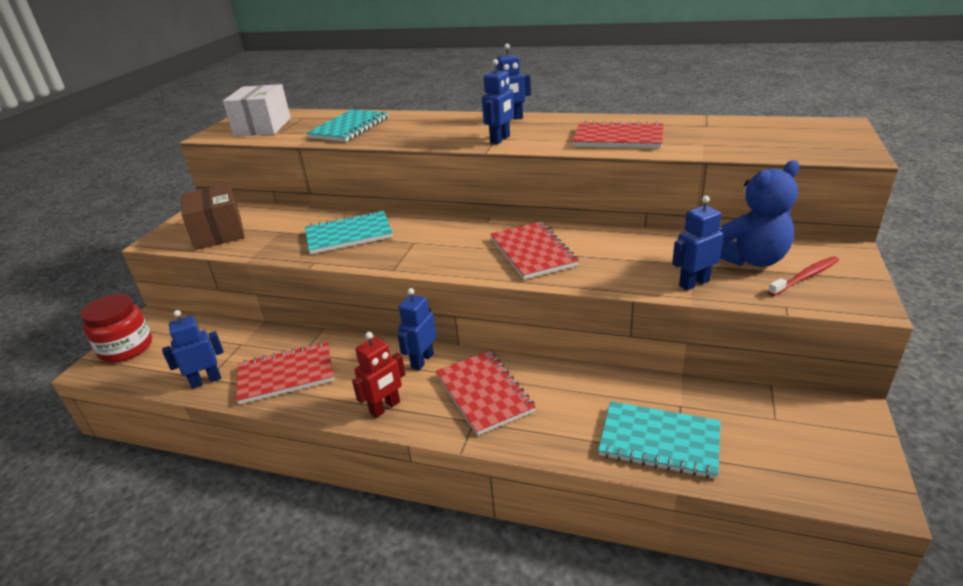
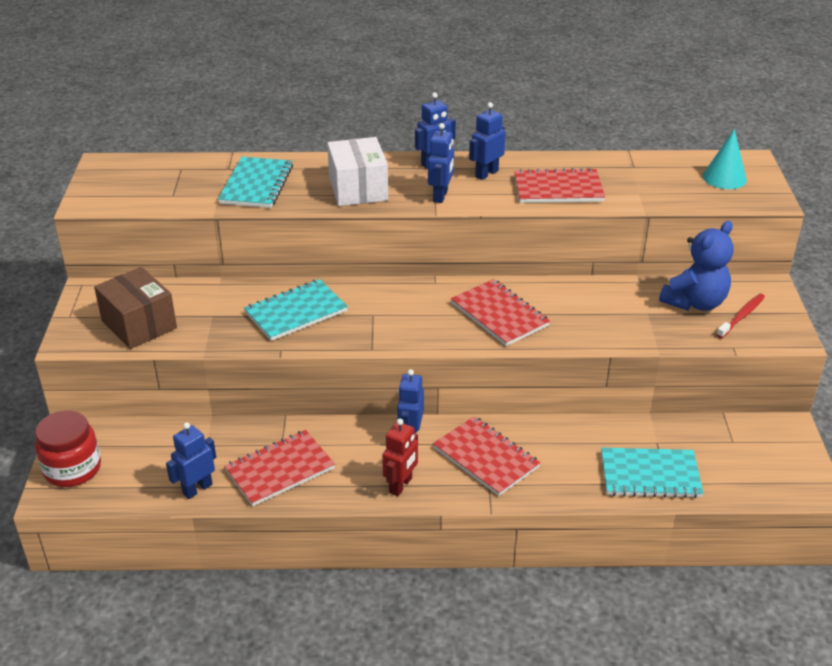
camera: 20 degrees left, 5 degrees up
white box [223,84,291,136] -> white box moved to [327,137,388,206]
blue robot [672,196,723,290] -> blue robot moved to [469,102,506,180]
none -> turquoise cone [703,129,747,189]

